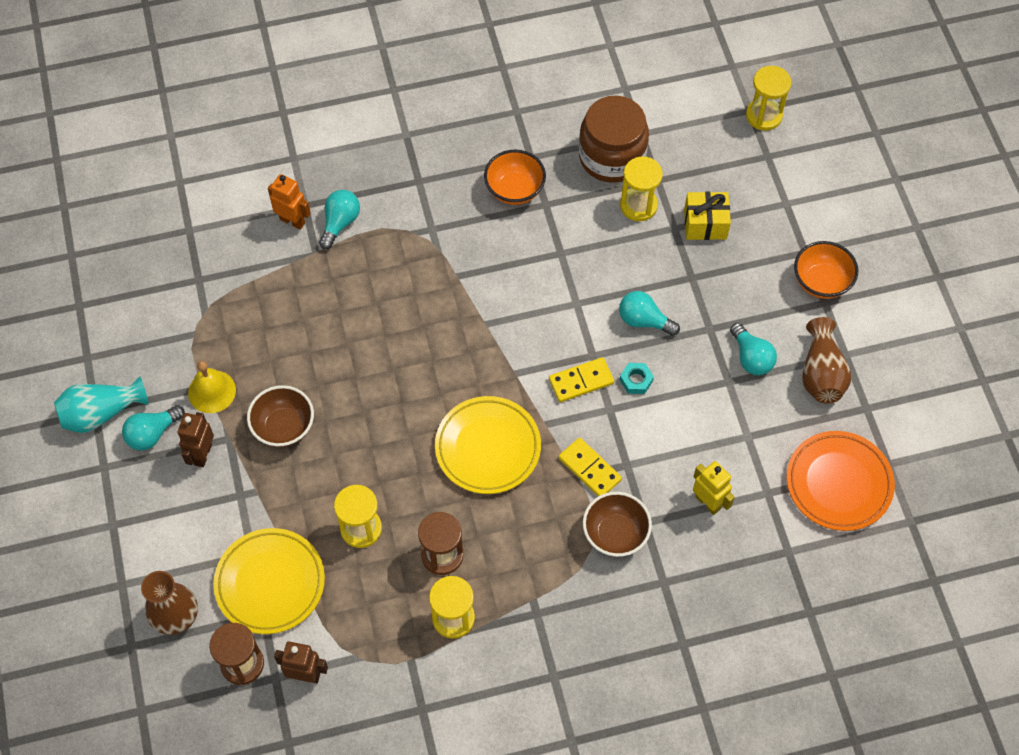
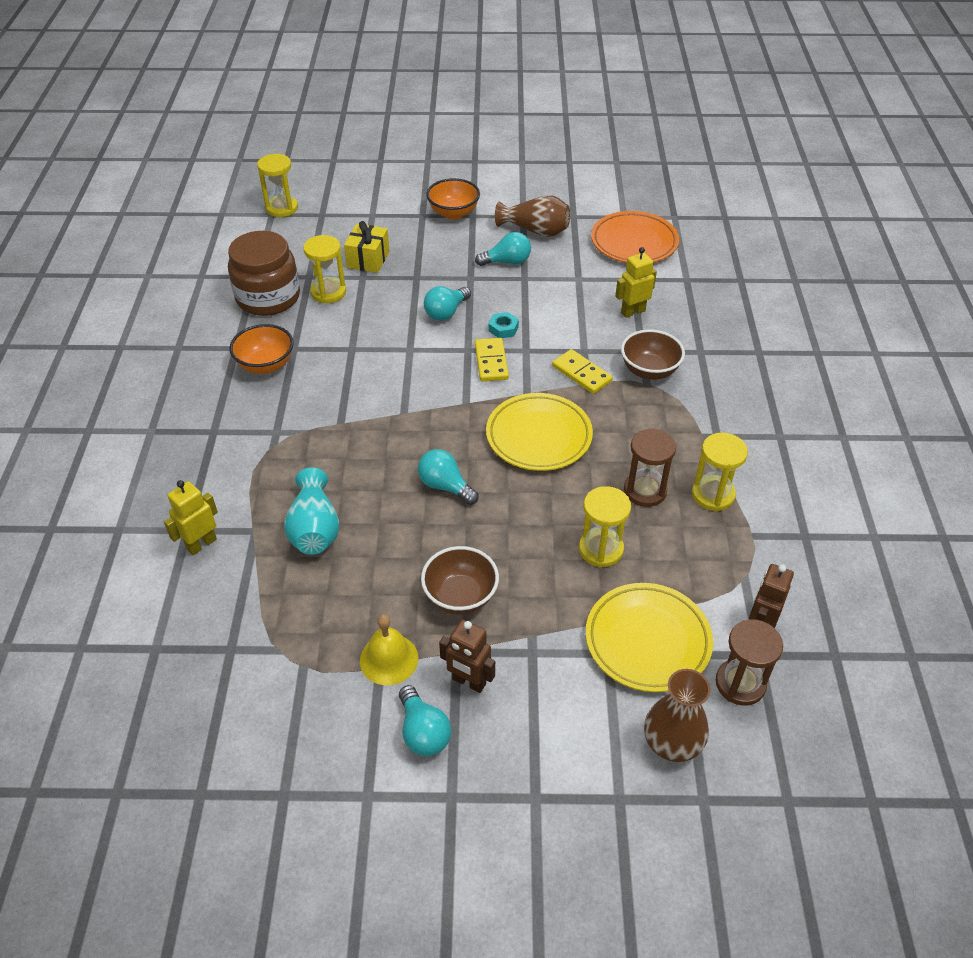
camera: 75 degrees left, 15 degrees down
turquoise vase [54,376,148,433] -> turquoise vase moved to [284,467,340,555]
orange robot [268,174,311,230] -> yellow robot [164,480,218,555]
turquoise light bulb [319,190,360,249] -> turquoise light bulb moved to [418,449,479,505]
yellow domino [559,438,622,496] -> yellow domino turned 75 degrees clockwise [552,349,613,394]

